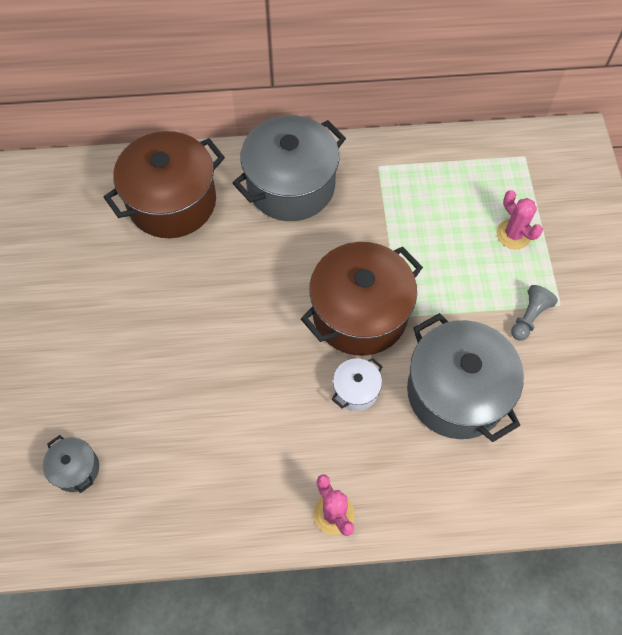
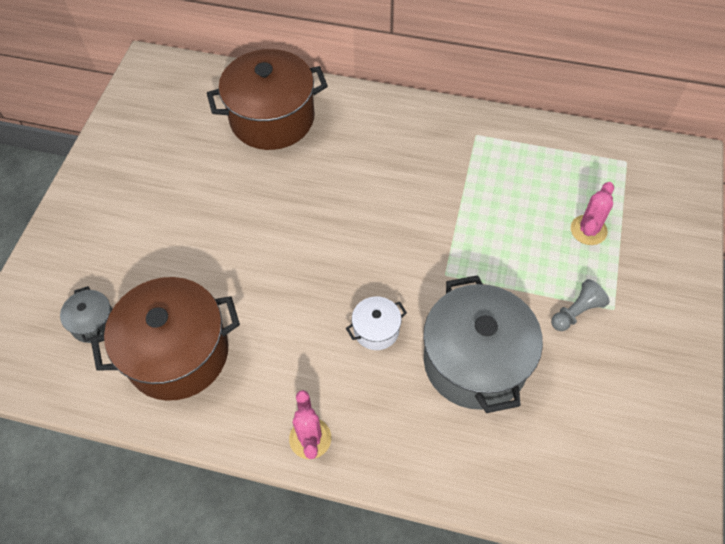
camera: 20 degrees right, 5 degrees down
grey pot [233,115,346,221] -> none
brown pot [301,242,423,356] -> brown pot moved to [91,277,240,401]
pink cactus [496,190,543,249] -> pink cactus turned 45 degrees clockwise [571,182,614,245]

